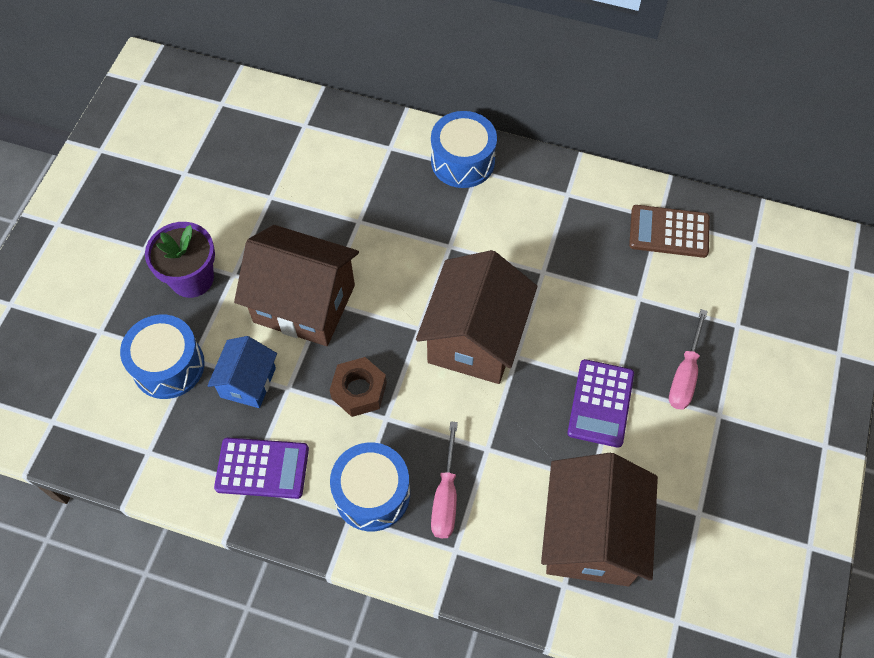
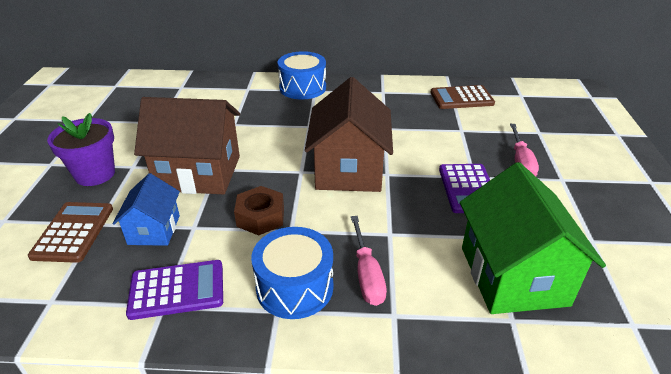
camera: 15 degrees left, 25 degrees down
blue drum [120,315,205,399] -> brown calculator [28,202,113,263]
brown house [541,453,658,586] -> green house [460,162,606,314]

